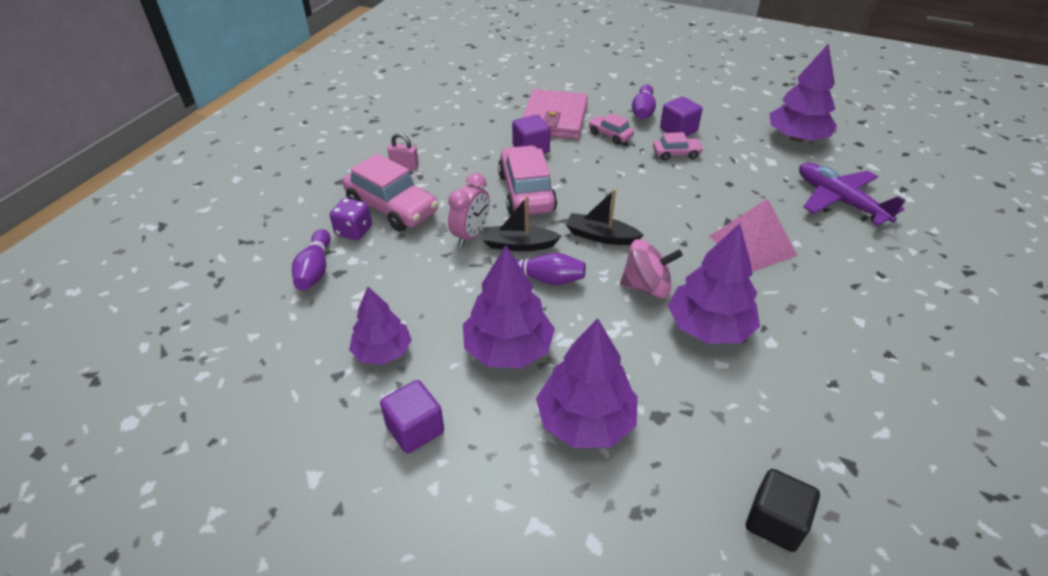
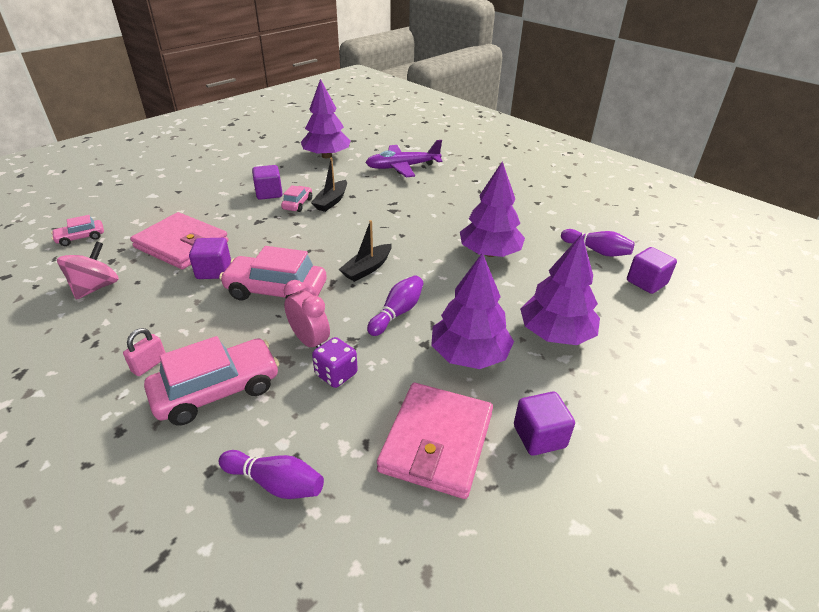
camera: 70 degrees left, 5 degrees down
purple dice [330,198,372,240] -> purple dice moved to [312,337,358,388]
purple tree [349,287,412,365] -> pink wallet [377,383,493,499]
black boat [482,196,561,251] -> black boat moved to [311,158,347,212]
pink car [588,113,634,145] -> pink car moved to [51,215,104,246]
pink spinning top [620,239,683,298] -> pink spinning top moved to [57,241,119,299]
purple bowling pin [632,85,656,119] -> purple bowling pin moved to [561,229,635,257]
pink pyramid [709,198,797,272] -> none
black cube [746,469,820,552] -> purple cube [627,247,677,294]

